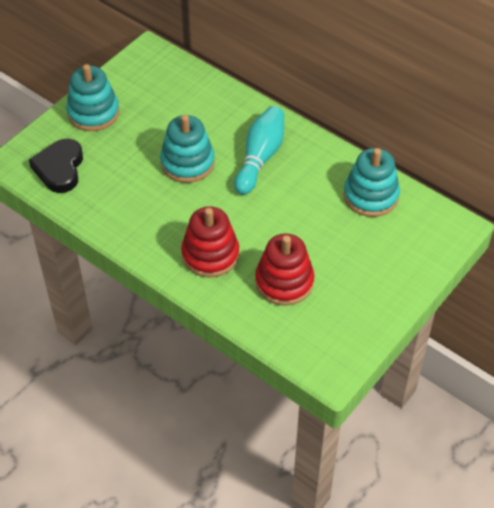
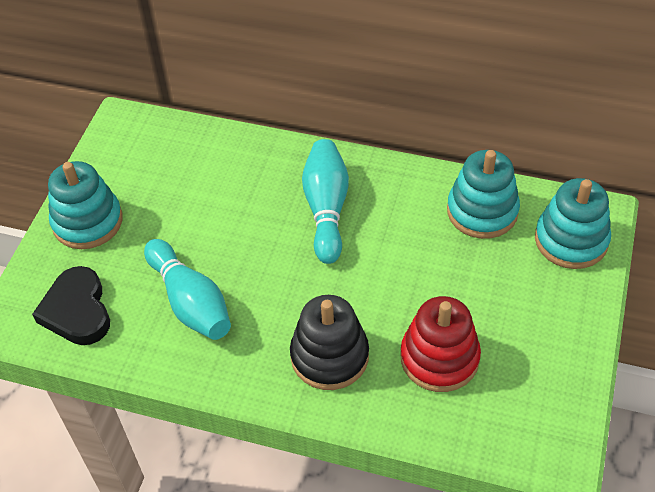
camera: 20 degrees left, 0 degrees up
turquoise stacking toy [160,115,215,183] -> turquoise stacking toy moved to [535,178,611,269]
red stacking toy [181,206,239,278] -> black stacking toy [290,295,369,390]
none -> turquoise bowling pin [144,239,231,340]

